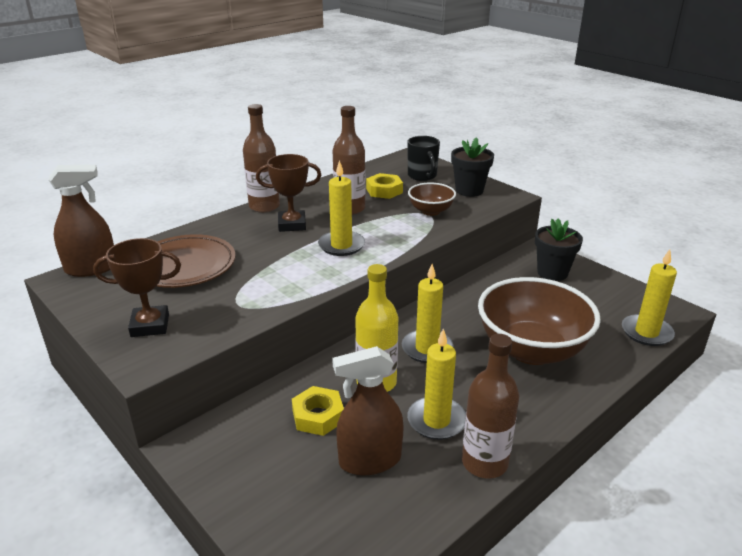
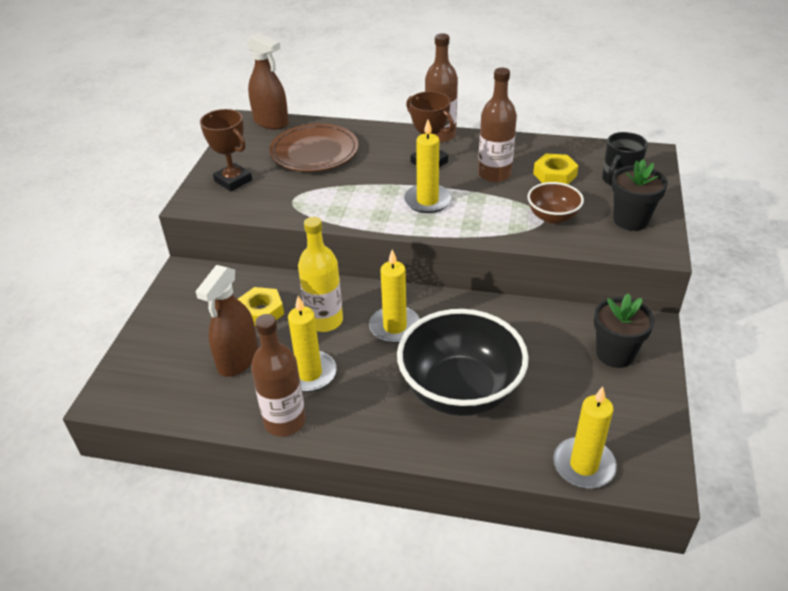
camera: 55 degrees right, 10 degrees up
brown spray bottle [332,346,404,476] -> brown spray bottle turned 105 degrees counterclockwise [195,265,258,377]
brown bowl [478,277,601,365] -> black bowl [397,309,529,416]

